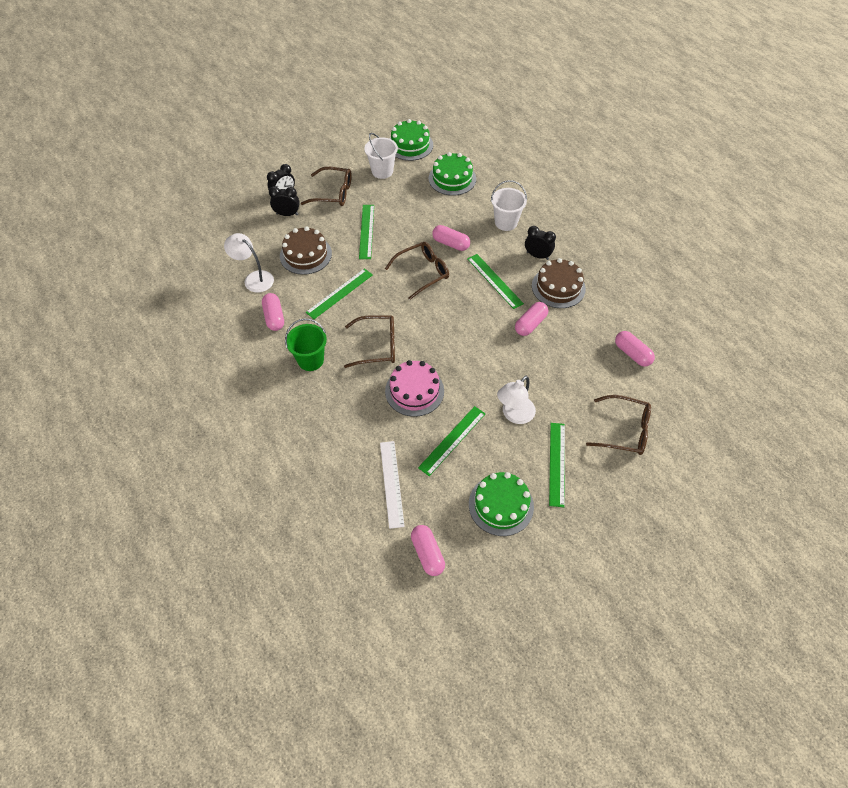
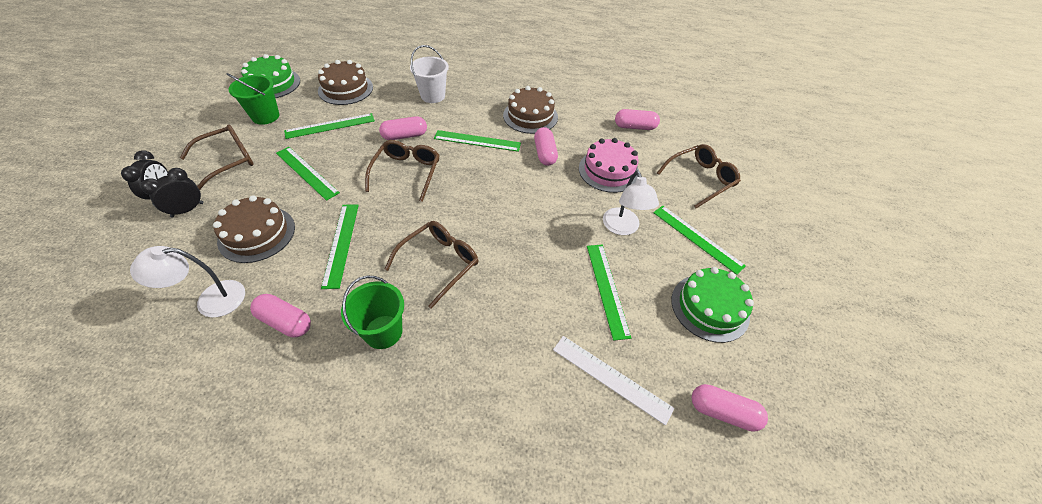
camera: 50 degrees left, 5 degrees down
white bucket [364,133,398,179] -> green bucket [227,73,279,125]
pink cake [385,360,444,417] -> pink cake moved to [579,138,639,193]
green cake [429,152,476,196] -> brown cake [318,60,373,105]
black clock [525,226,556,260] -> none
none -> green ruler [284,113,375,139]

